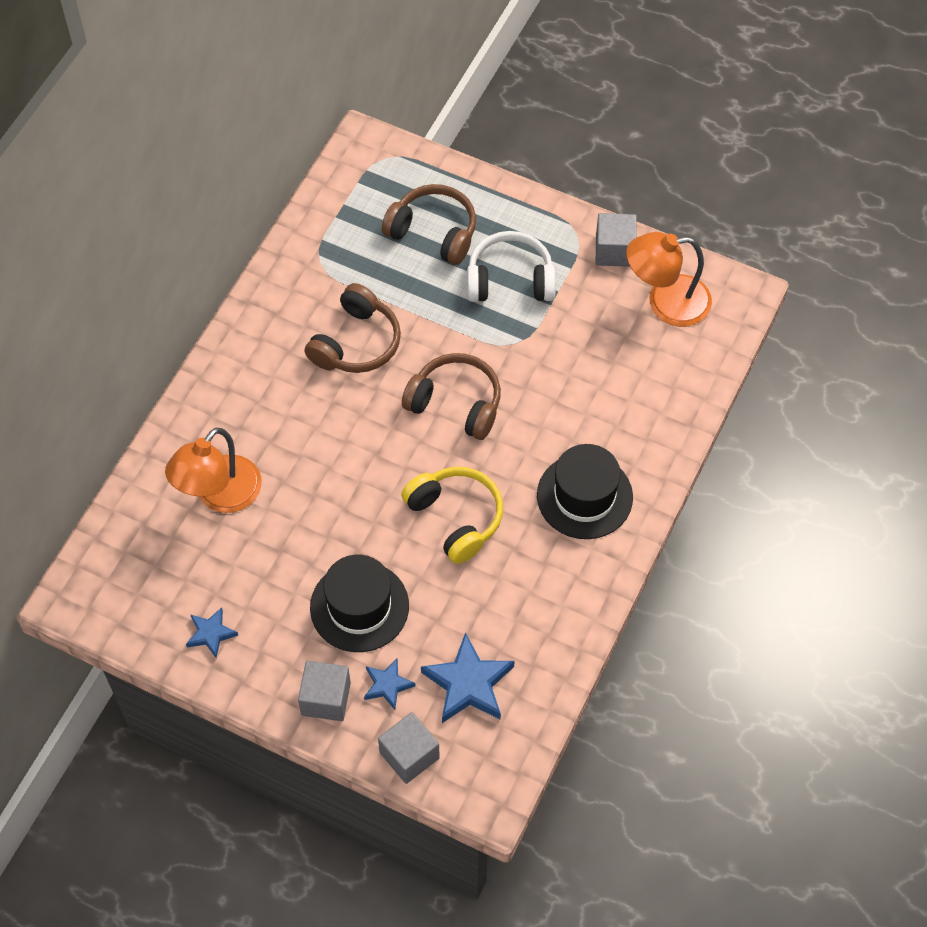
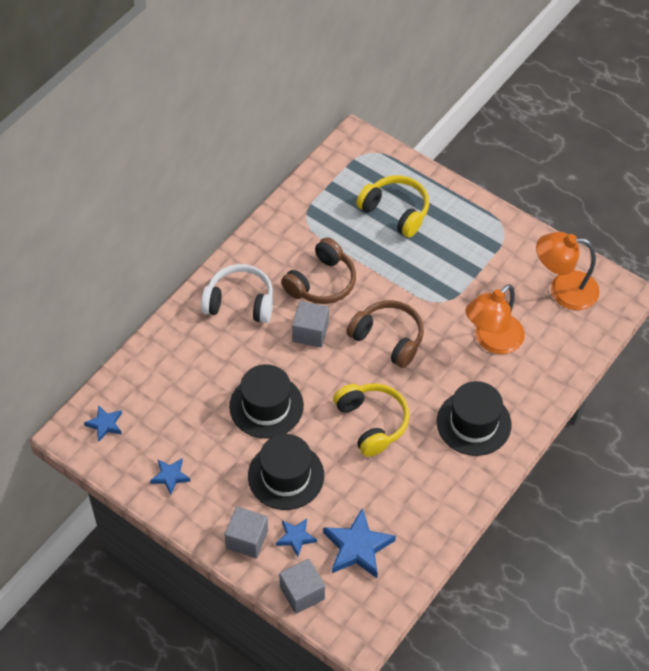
camera: 10 degrees right, 5 degrees down
orange lamp [165,428,262,513] -> orange lamp moved to [466,284,525,354]
brown headphones [382,184,476,265] -> yellow headphones [356,175,429,238]
white headphones [467,231,556,302] -> white headphones moved to [201,264,273,323]
grey cube [596,213,637,267] -> grey cube moved to [292,301,329,347]
none -> blue star [84,405,122,442]
none -> black hat [229,364,304,438]

